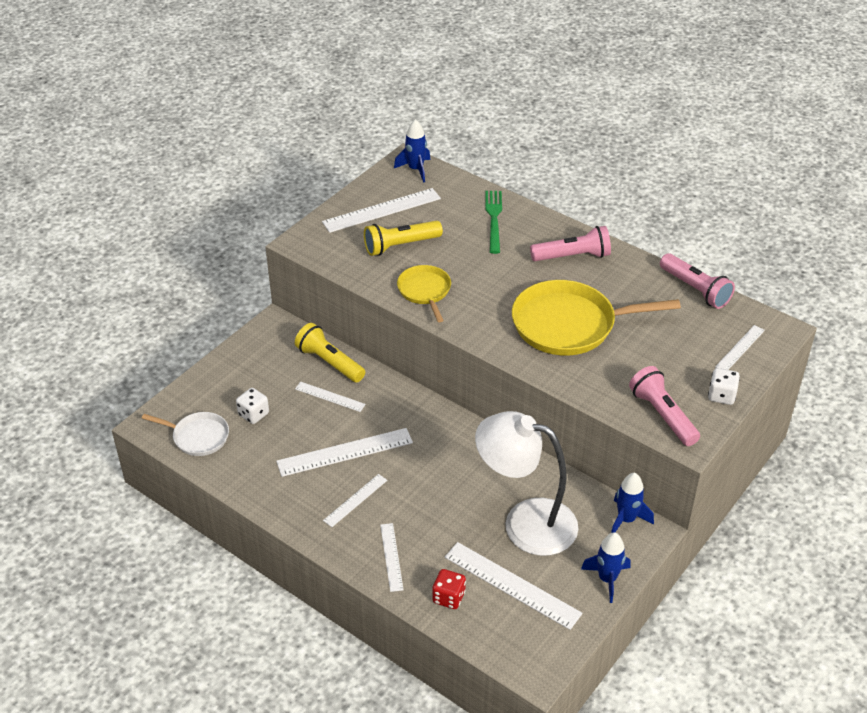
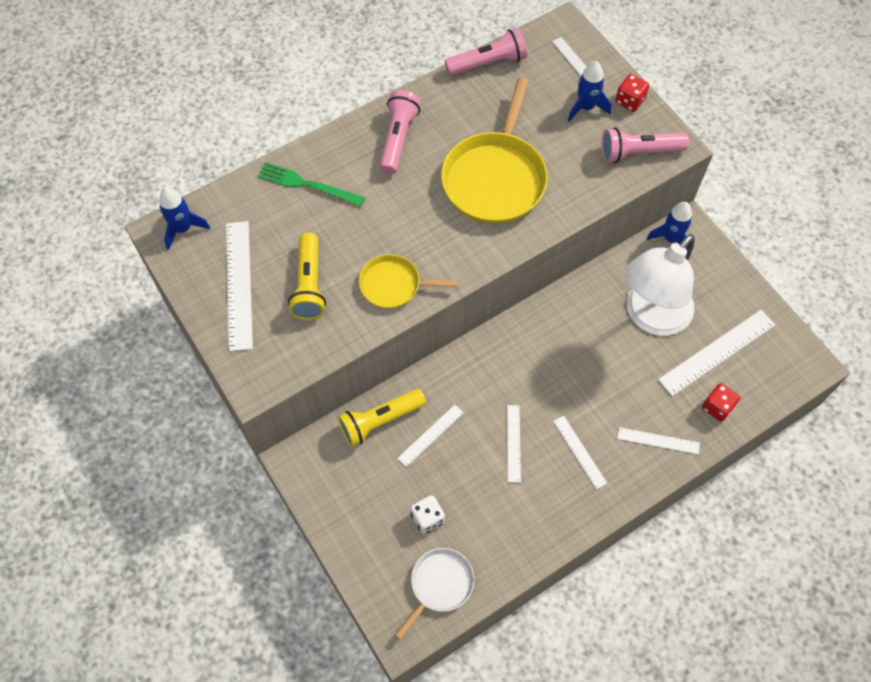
camera: 70 degrees left, 20 degrees up
white ruler [276,428,413,477] -> white ruler [507,405,521,483], size x0.57
blue rocket [581,532,630,603] -> blue rocket moved to [568,61,611,122]
white dice [708,368,740,405] -> red dice [615,74,649,112]

